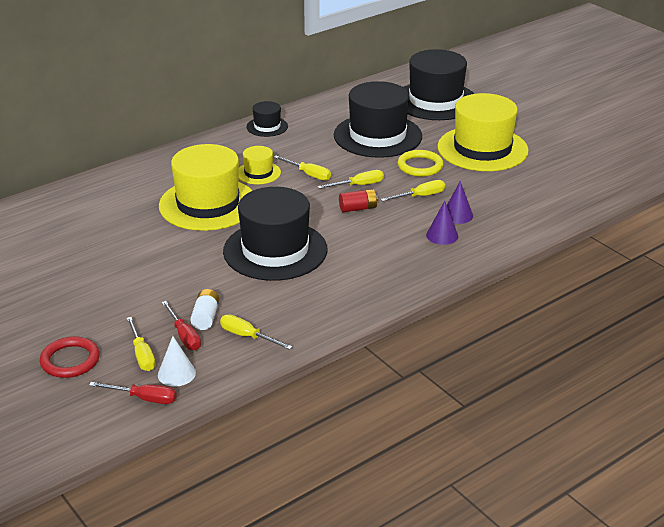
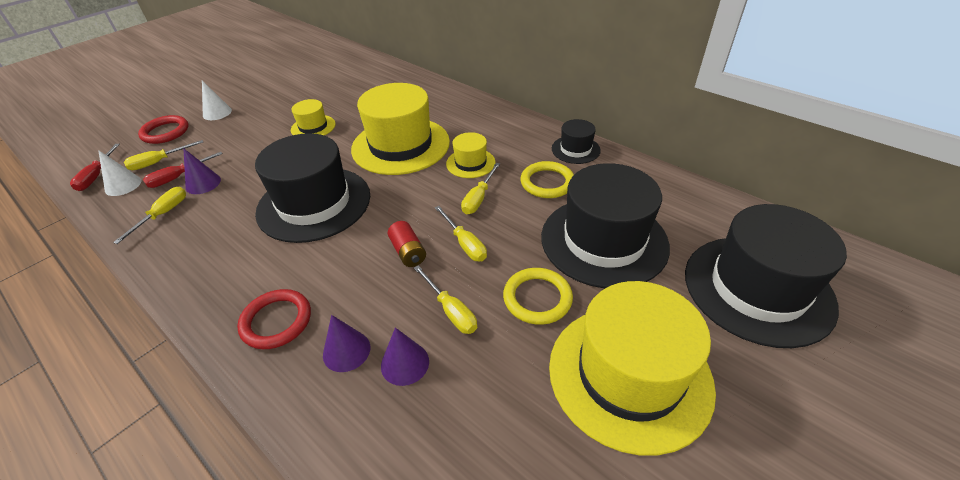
camera: 80 degrees right, 10 degrees up
white battery [190,289,219,330] -> purple cone [183,148,221,194]
none -> white cone [202,80,232,120]
none -> red ring [237,289,311,349]
none -> yellow hat [291,99,336,135]
none -> yellow ring [520,161,574,198]

